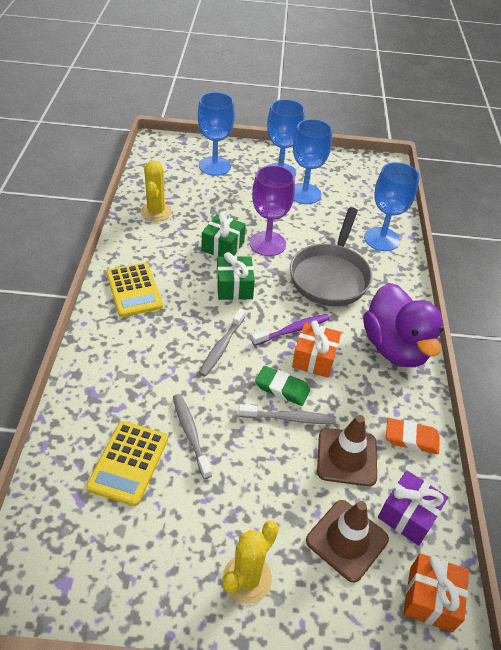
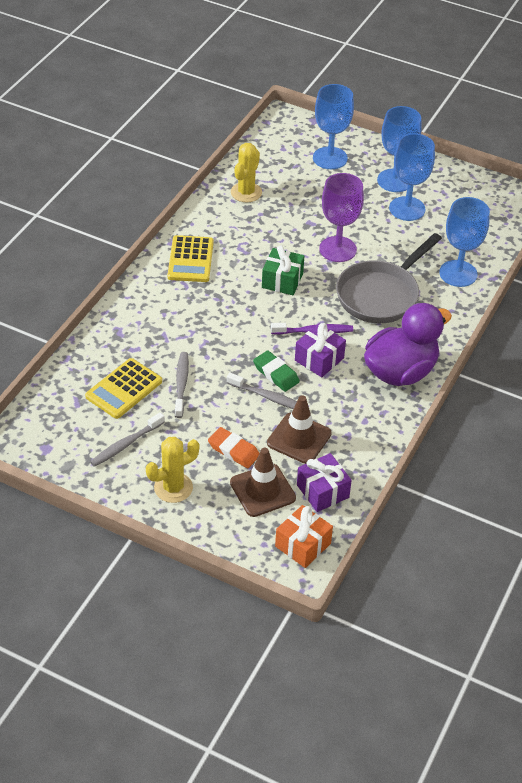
camera: 25 degrees right, 0 degrees up
grey toothbrush [199,308,246,377] -> grey toothbrush moved to [90,412,165,467]
green gift [202,212,246,257] -> none
orange gift [292,321,341,378] -> purple gift [295,323,346,377]
purple duck [363,283,444,367] -> purple duck turned 135 degrees counterclockwise [364,303,452,386]
orange eraser [386,418,440,454] -> orange eraser moved to [208,427,259,468]

